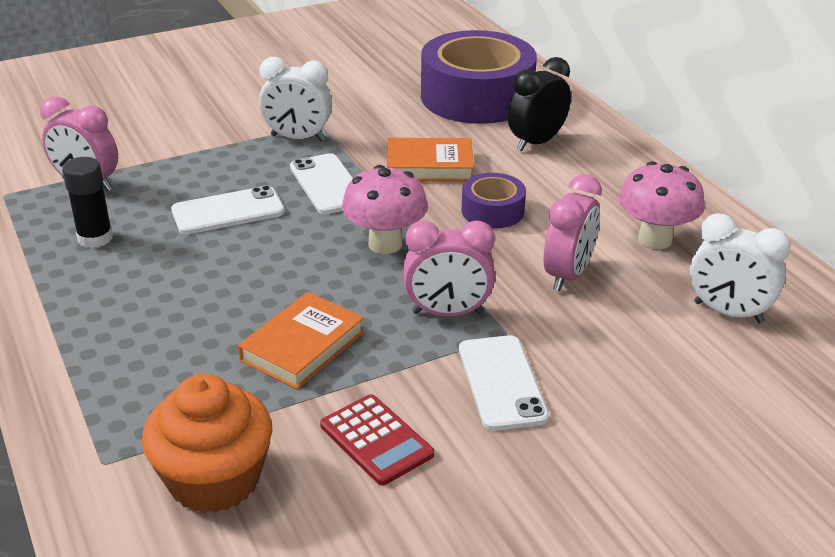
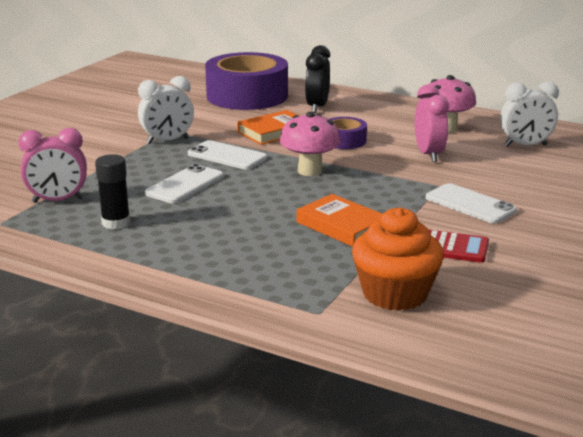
camera: 35 degrees left, 10 degrees down
orange book [238,292,364,389] -> orange book turned 45 degrees counterclockwise [296,194,383,247]
pink clock [404,220,495,316] -> none

